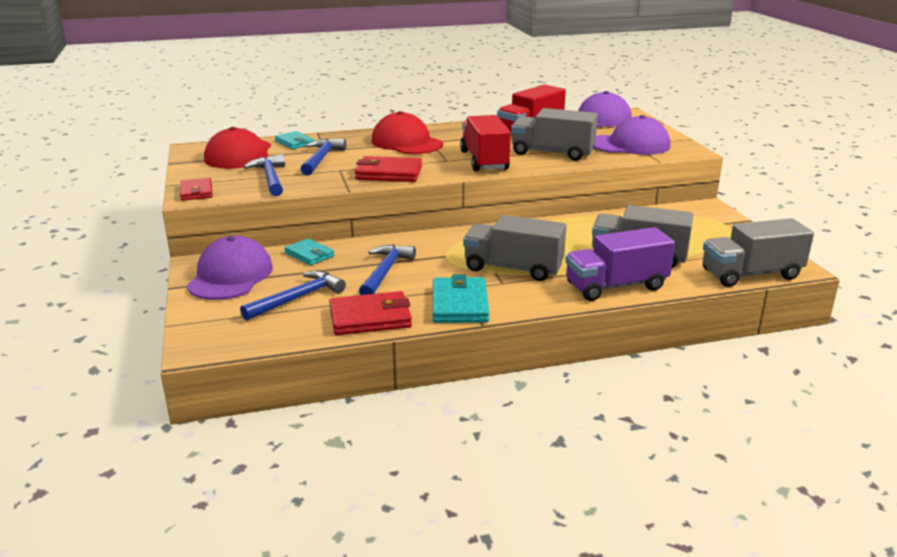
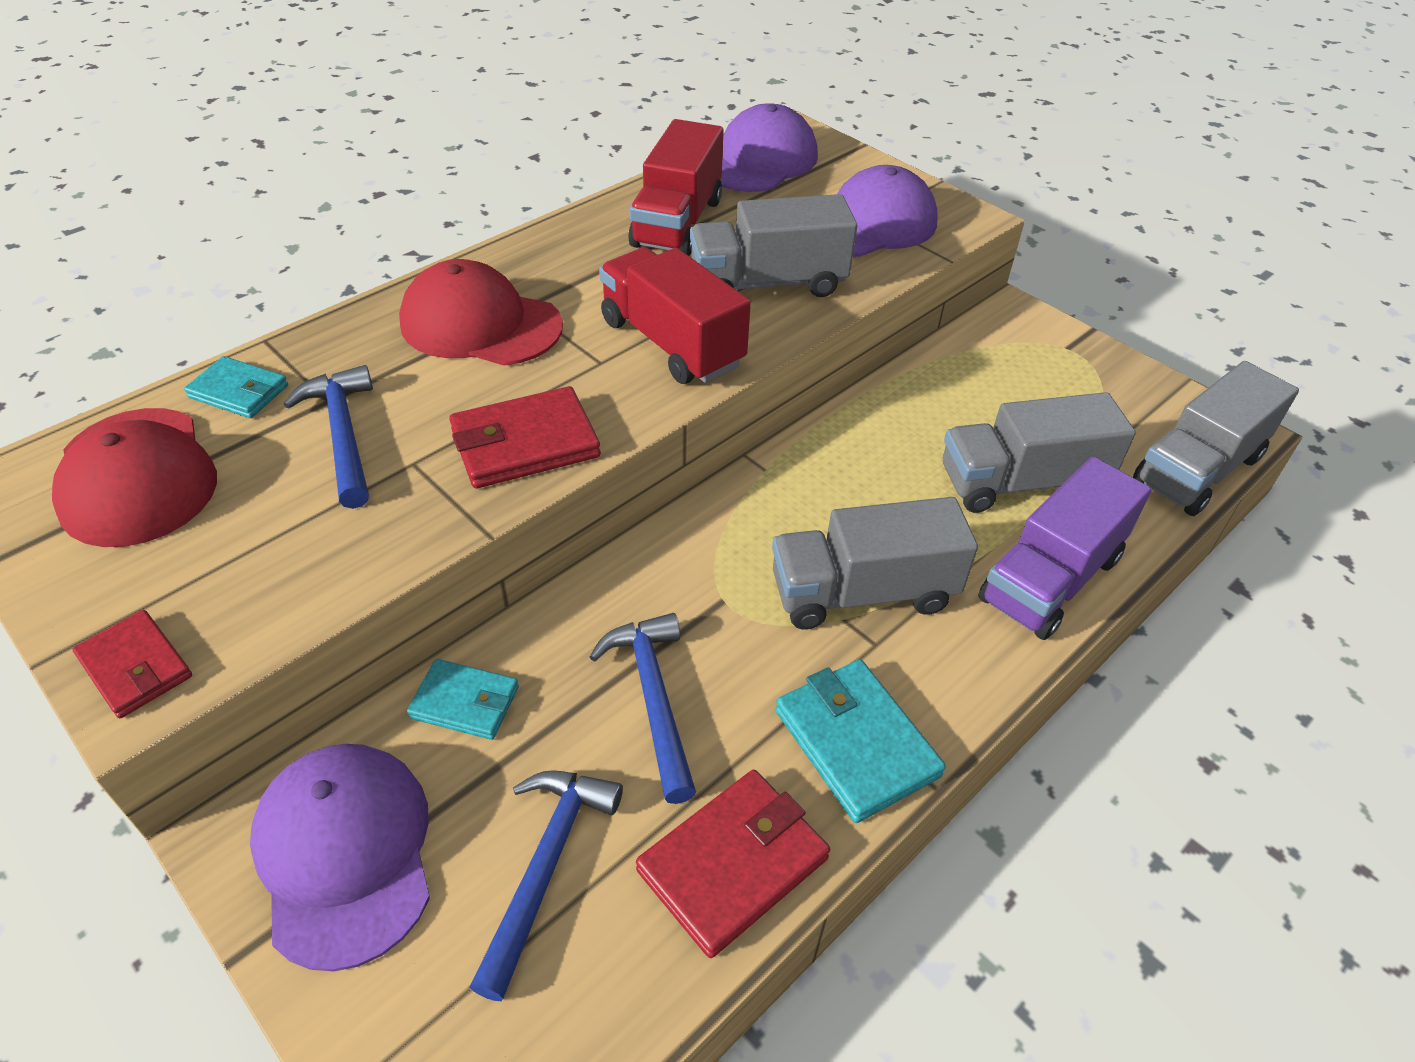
camera: 30 degrees left, 20 degrees up
blue hammer [244,154,285,196] -> none

